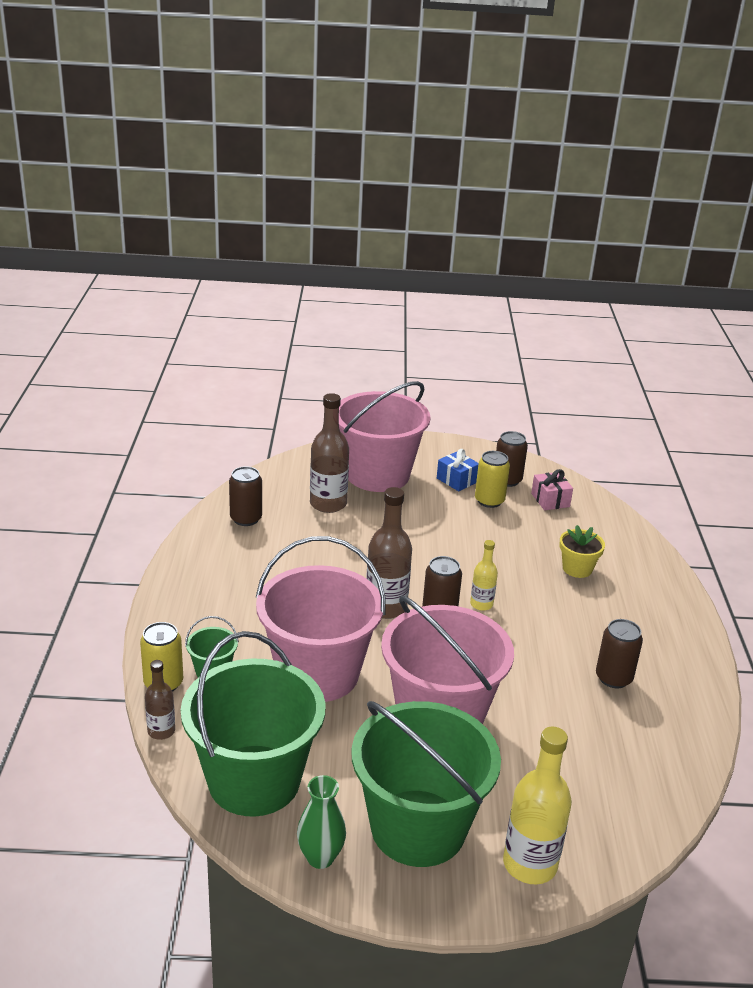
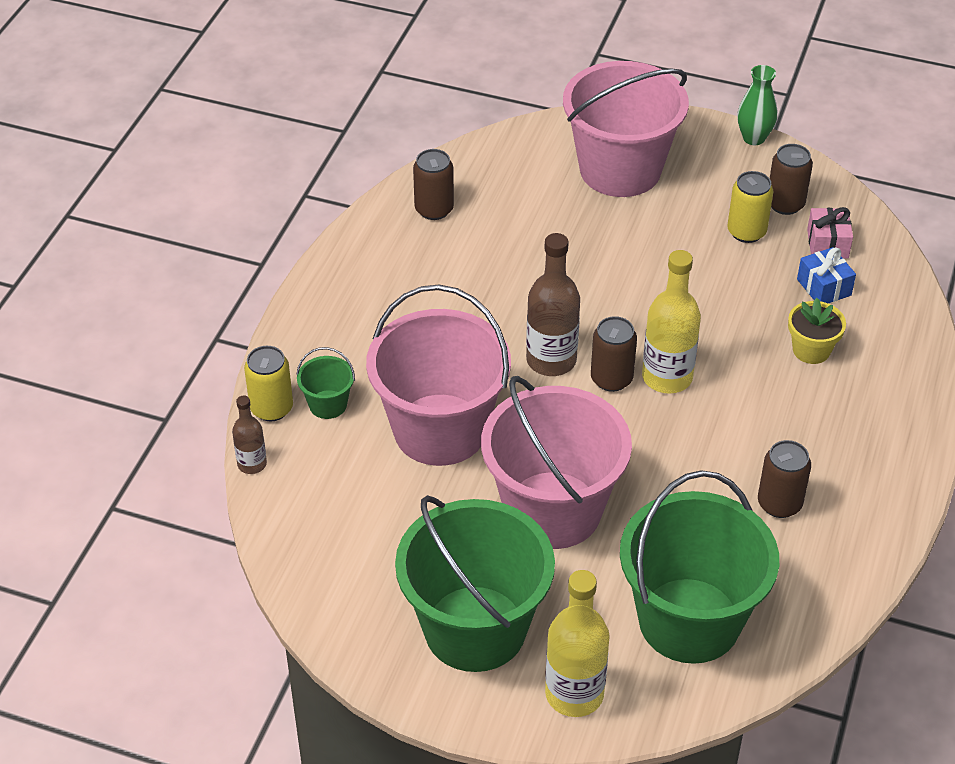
camera: 20 degrees right, 15 degrees up
green bucket [181,631,326,817] -> green bucket moved to [620,470,779,664]
green vase [297,775,346,869] -> green vase moved to [737,65,777,145]
brown bottle [310,393,349,513] -> none
blue gift [437,449,479,491] -> blue gift moved to [797,247,856,303]
yellow bottle [470,540,498,611] -> yellow bottle [642,250,701,394], size x1.80

